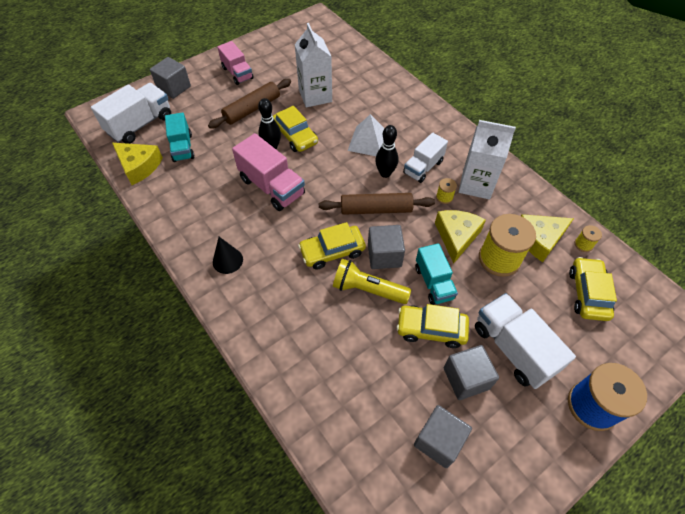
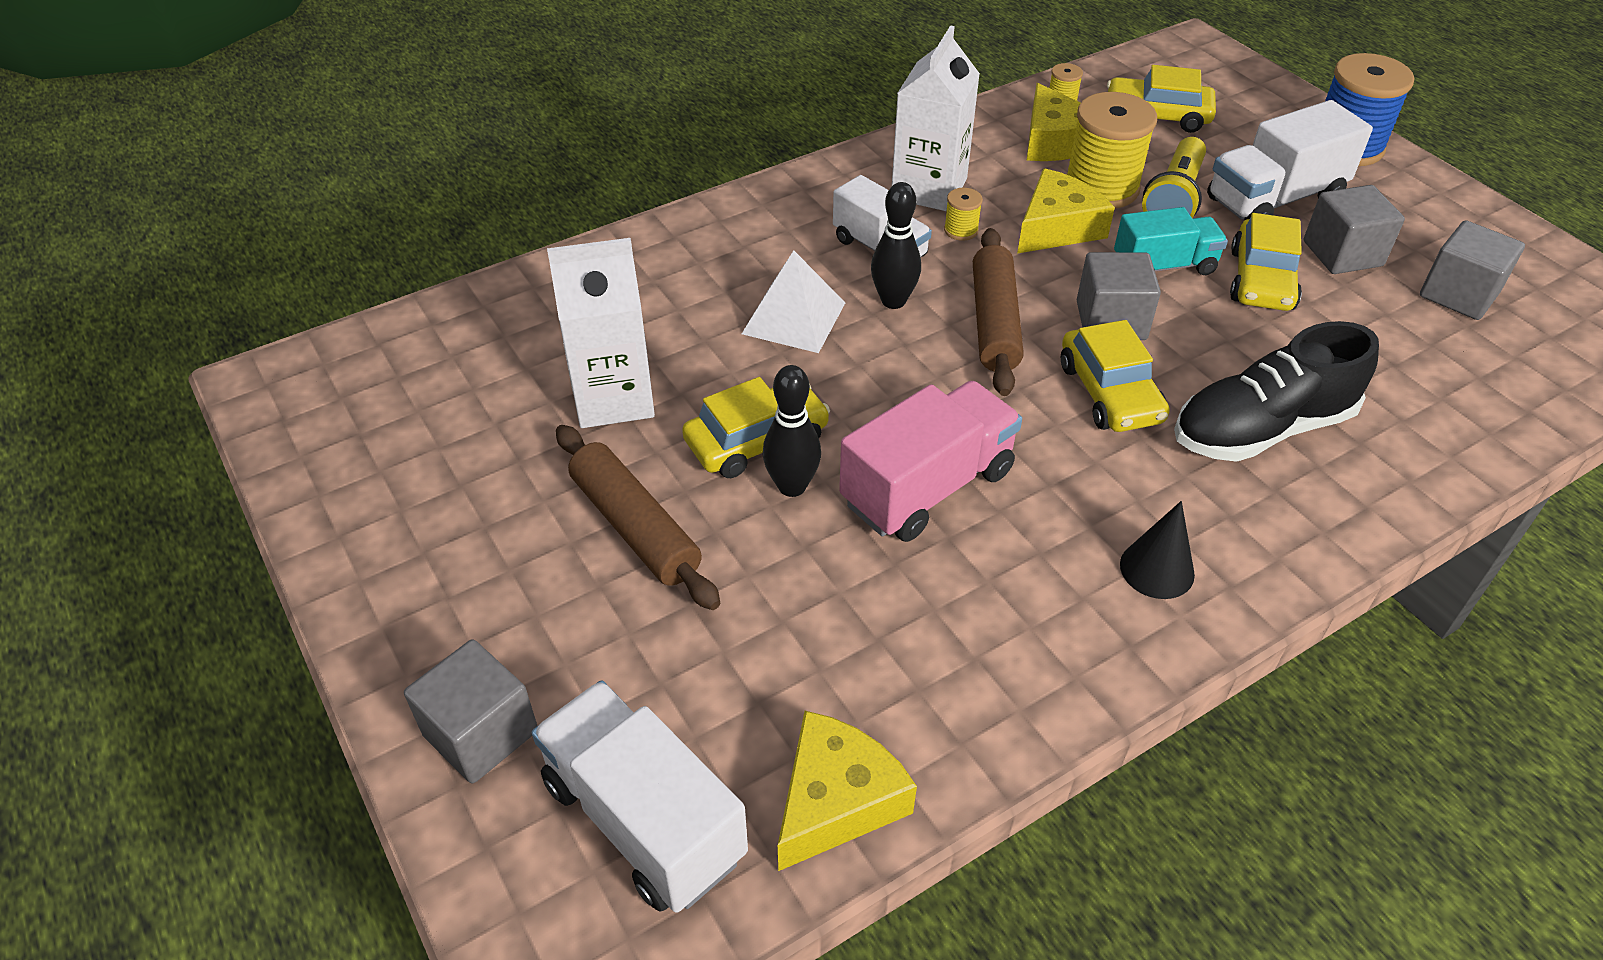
camera: 85 degrees left, 10 degrees down
turquoise truck [165,112,195,162] -> none
pink truck [218,41,254,85] -> none
yellow flashlight [333,259,411,304] -> yellow flashlight moved to [1142,137,1206,218]
yellow cheese [435,210,486,264] -> yellow cheese turned 120 degrees clockwise [1017,168,1115,253]
none -> black shoe [1174,321,1379,462]

